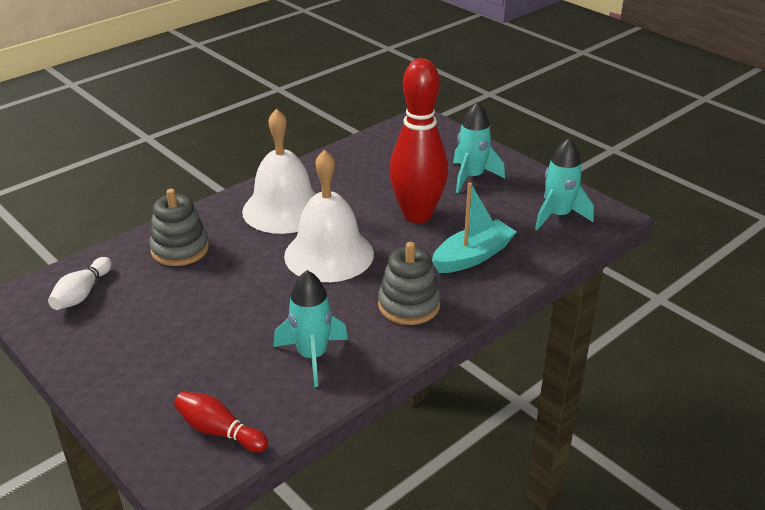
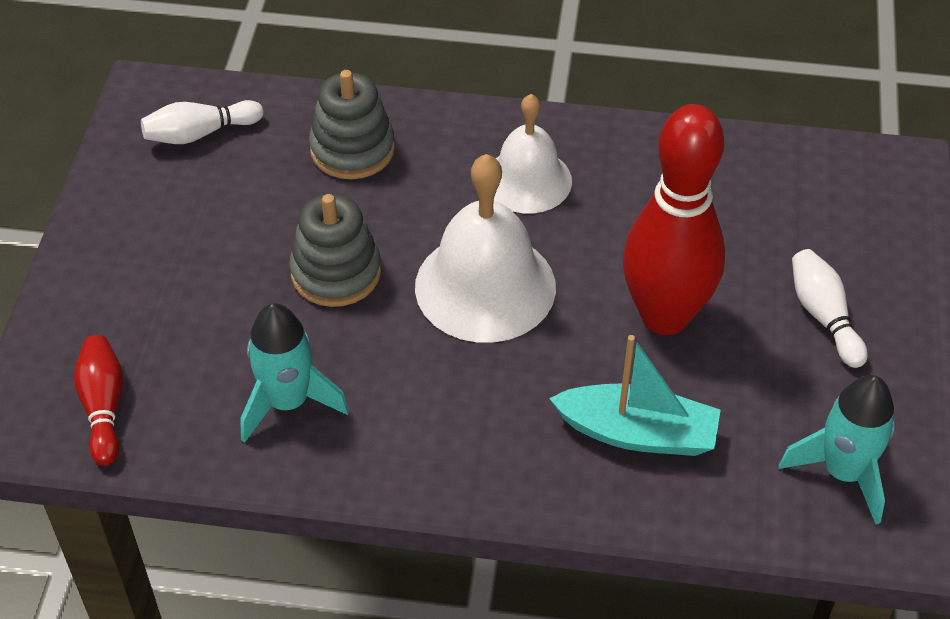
camera: 50 degrees right, 15 degrees up
white bell [242,109,316,234] -> white bell [494,94,572,214], size x0.66
grey stacking toy [378,242,441,325] -> grey stacking toy moved to [289,194,381,307]
turquoise rocket [453,102,505,193] -> white bowling pin [792,249,868,368]

